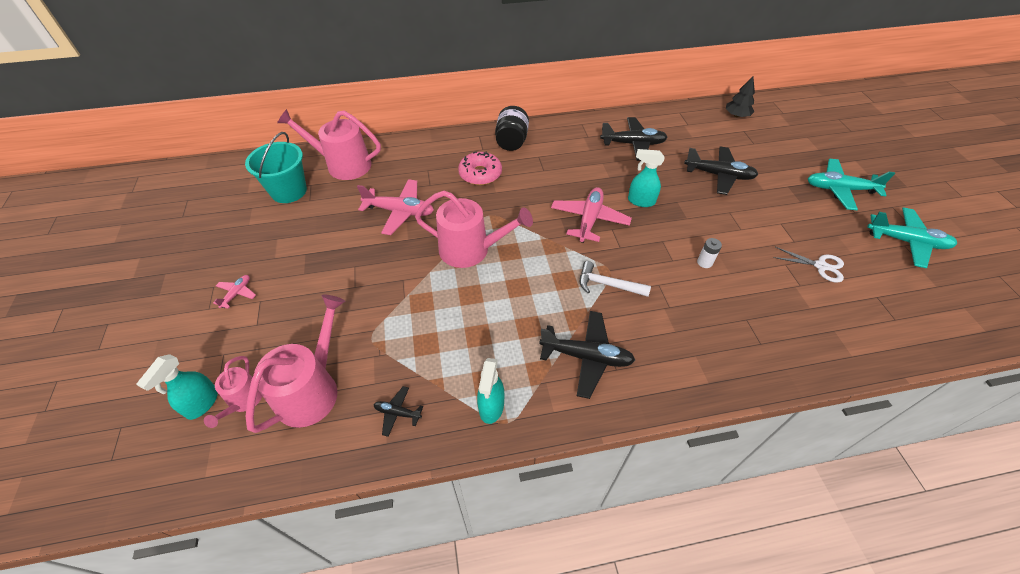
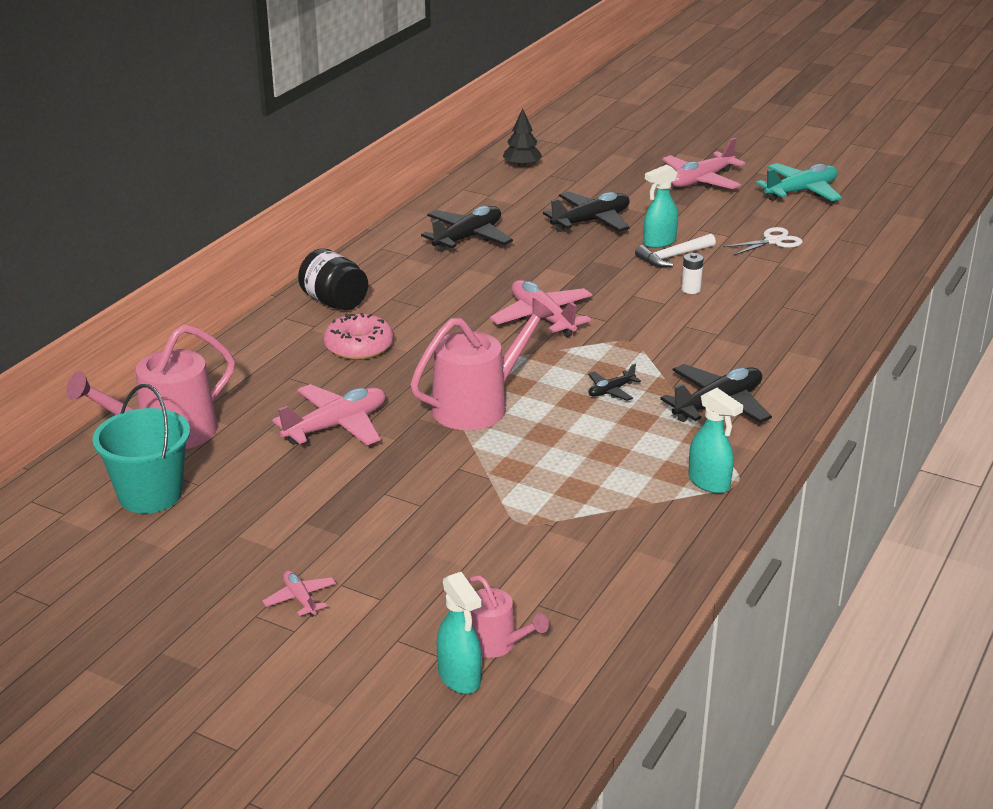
camera: 50 degrees left, 20 degrees down
pink watering can [246,294,345,433] -> none
black plane [374,386,423,437] -> black plane moved to [588,364,641,401]
white hammer [580,261,651,297] -> white hammer moved to [635,234,716,267]
turquoise spray bottle [628,149,665,207] -> turquoise spray bottle moved to [643,165,678,248]
turquoise plane [808,159,895,210] -> pink plane [662,138,746,189]

